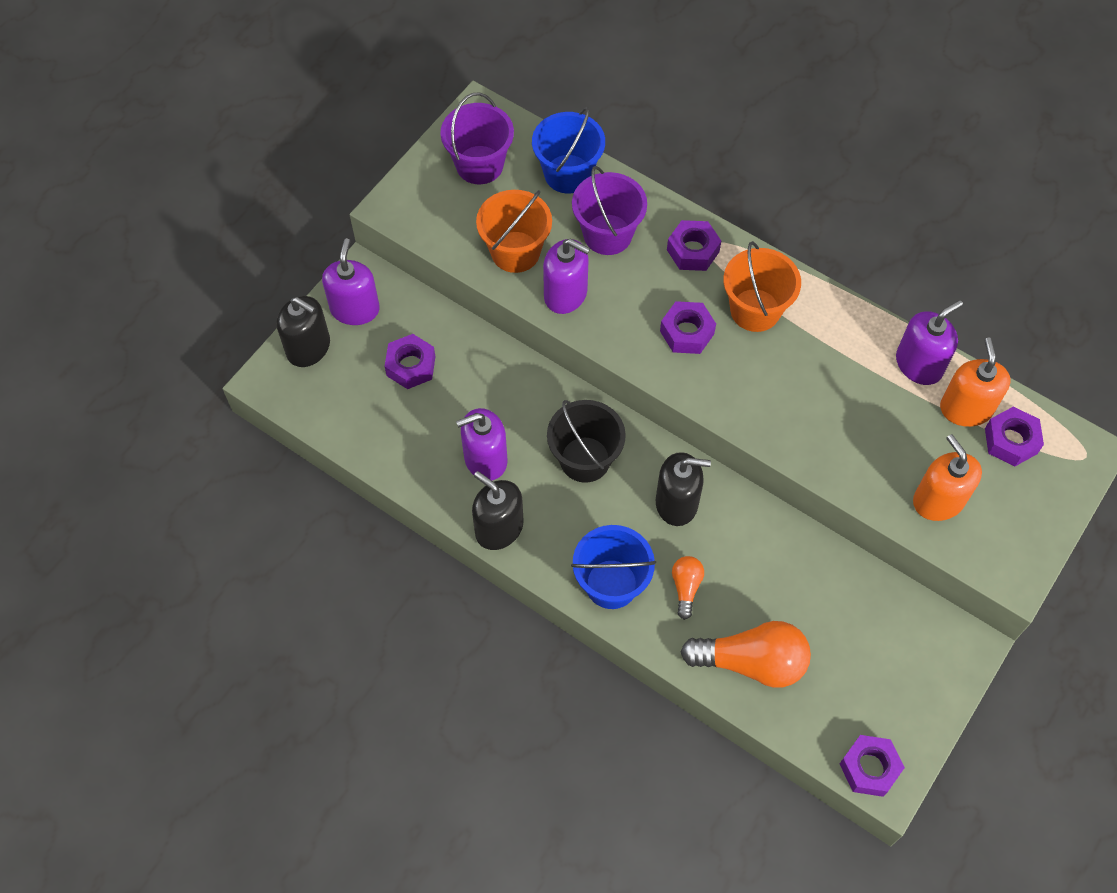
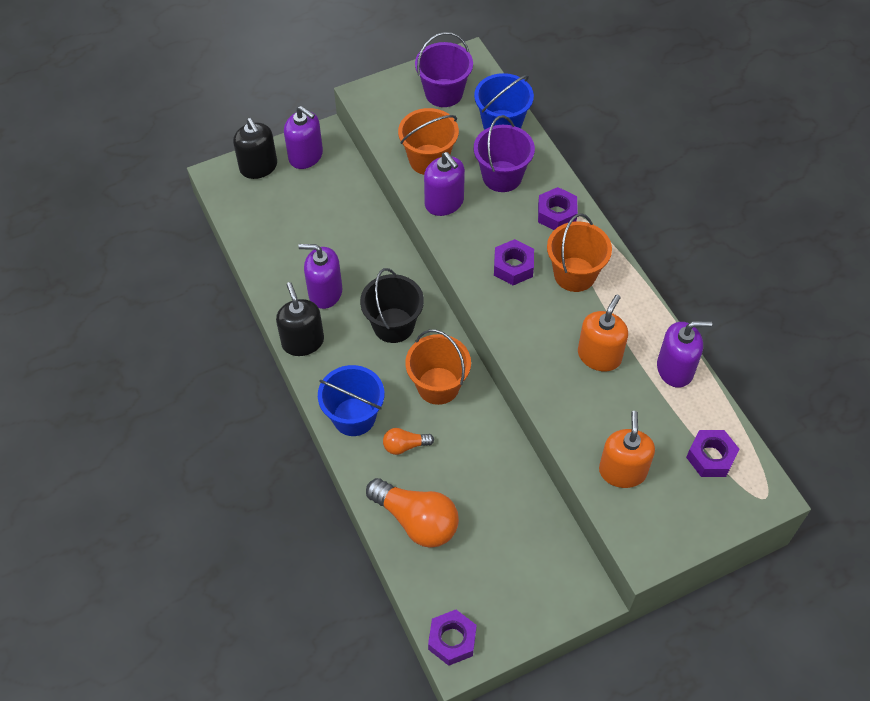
camera: 30 degrees right, 5 degrees down
purple soap dispenser [322,238,380,325] -> purple soap dispenser turned 90 degrees clockwise [284,106,323,169]
purple nut [384,334,435,389] -> none
black soap dispenser [656,452,711,526] -> orange bucket [405,329,471,405]
orange light bulb [672,556,704,620] -> orange light bulb turned 135 degrees counterclockwise [383,428,434,455]
orange soap dispenser [940,338,1010,427] -> orange soap dispenser moved to [578,294,628,371]

